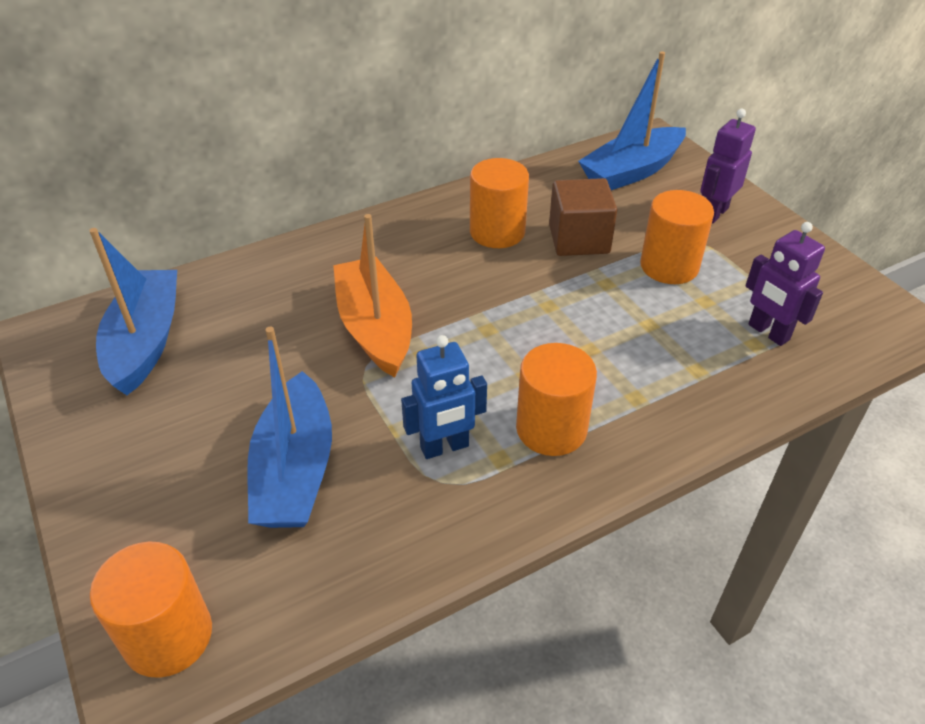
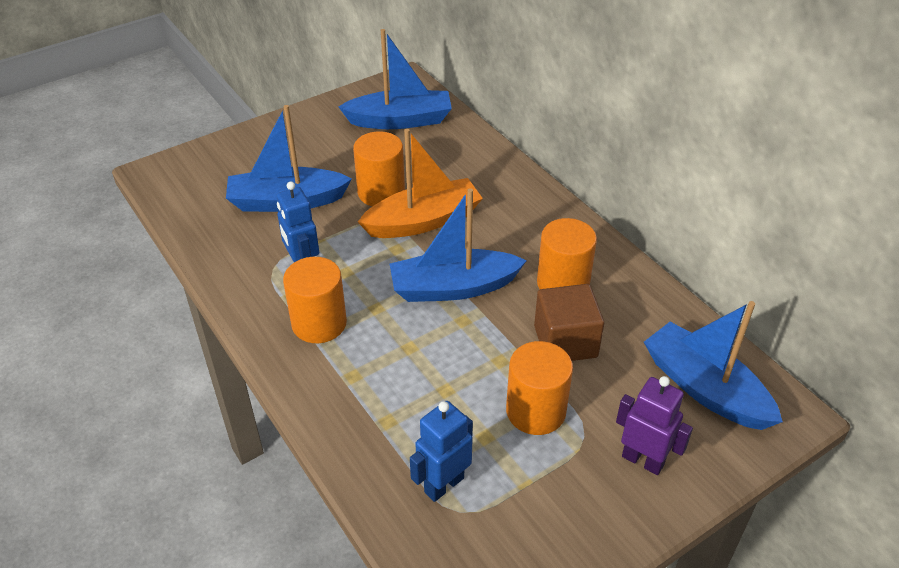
camera: 85 degrees right, 0 degrees up
orange cylinder [90,542,212,678] -> orange cylinder moved to [353,131,405,207]
purple robot [745,222,825,346] -> blue robot [410,401,473,502]
none -> blue boat [390,188,527,302]

